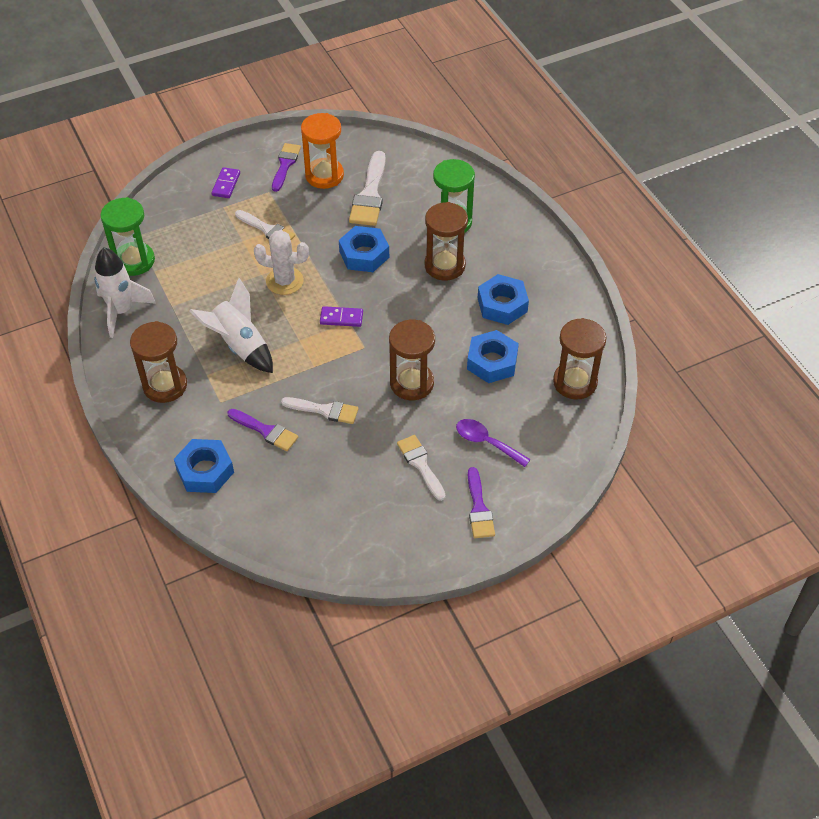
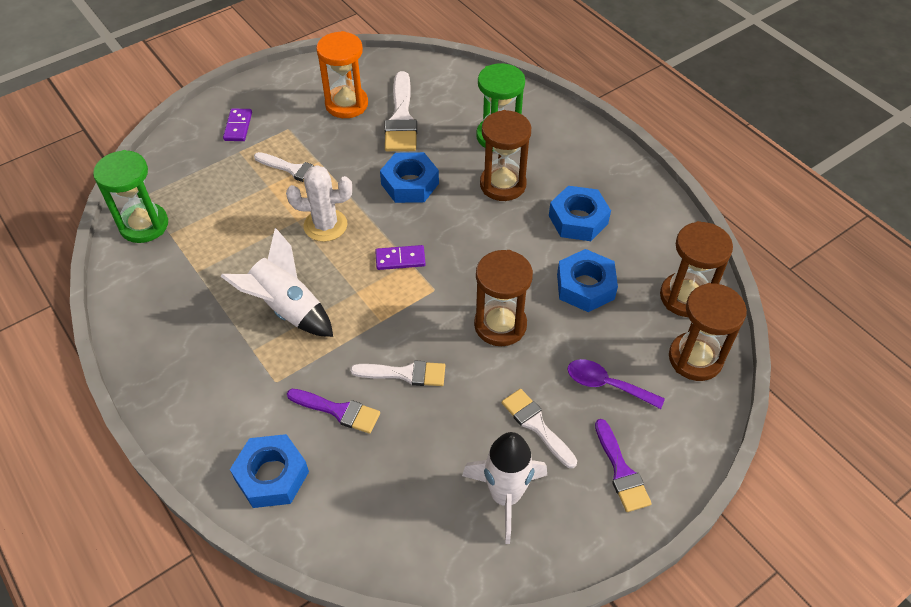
camera: 10 degrees left, 0 degrees up
white rocket [94,247,156,338] -> white rocket moved to [462,432,547,544]
brown hourglass [130,321,187,403] -> brown hourglass moved to [669,283,747,381]
purple brush [272,143,301,192] -> none

